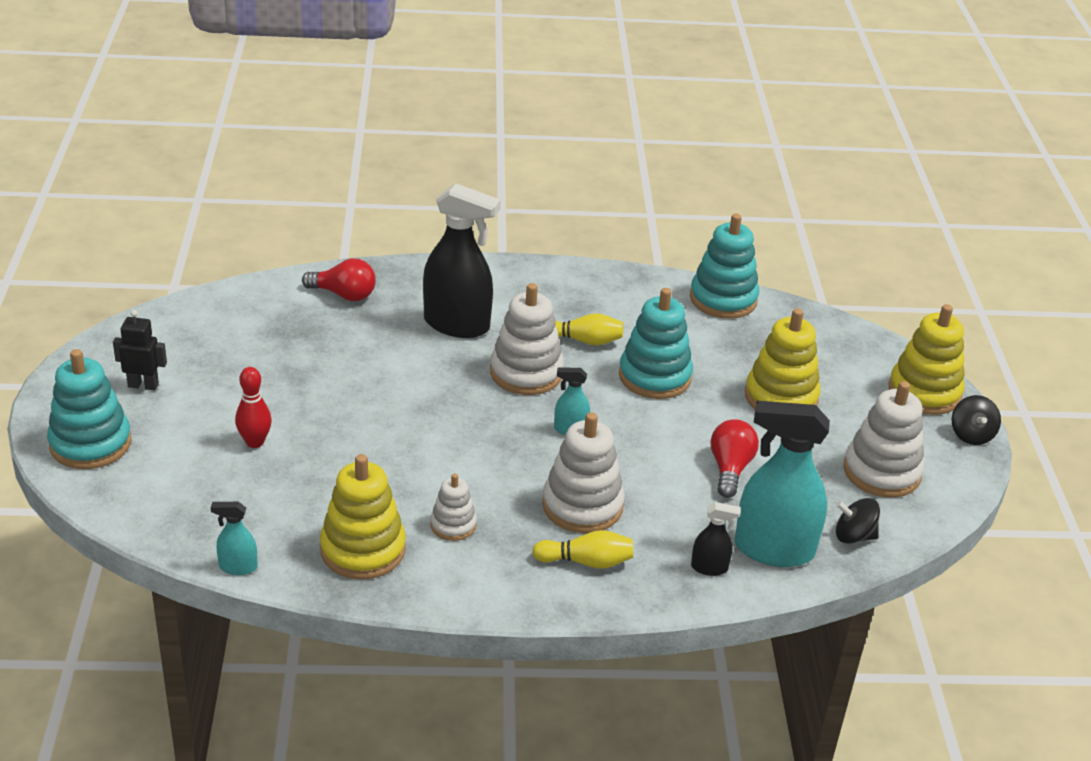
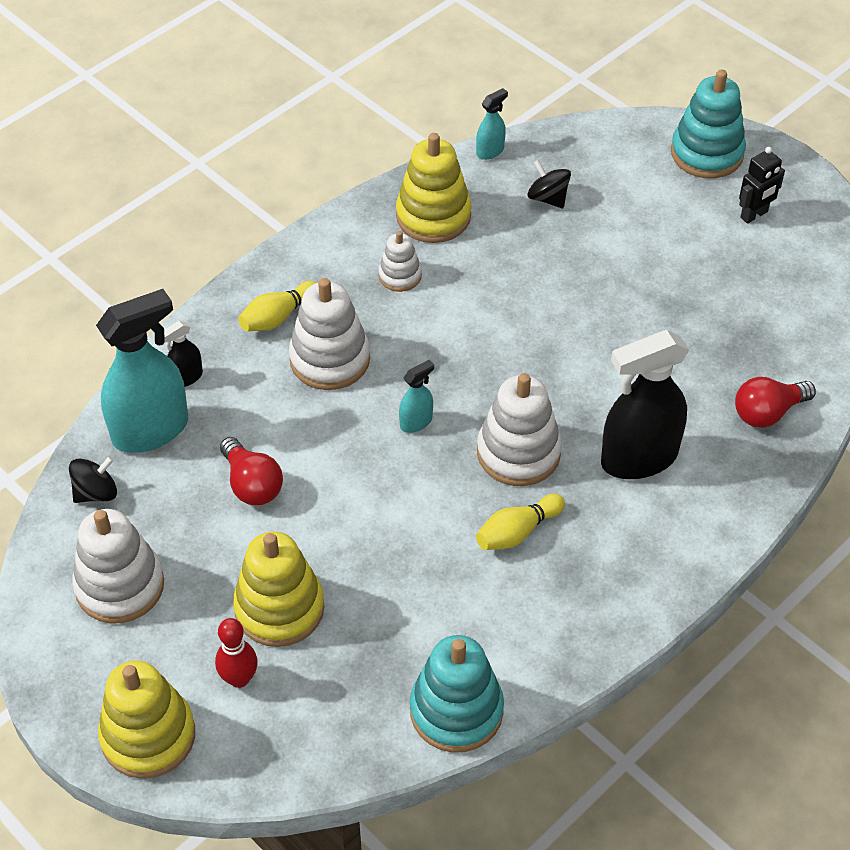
camera: 140 degrees right, 15 degrees up
red bowling pin [235,367,272,448] -> red bowling pin moved to [215,618,258,688]
turquoise stacking toy [619,288,693,399] -> none
black spinning top [952,395,1001,445] -> black spinning top moved to [528,160,571,208]

